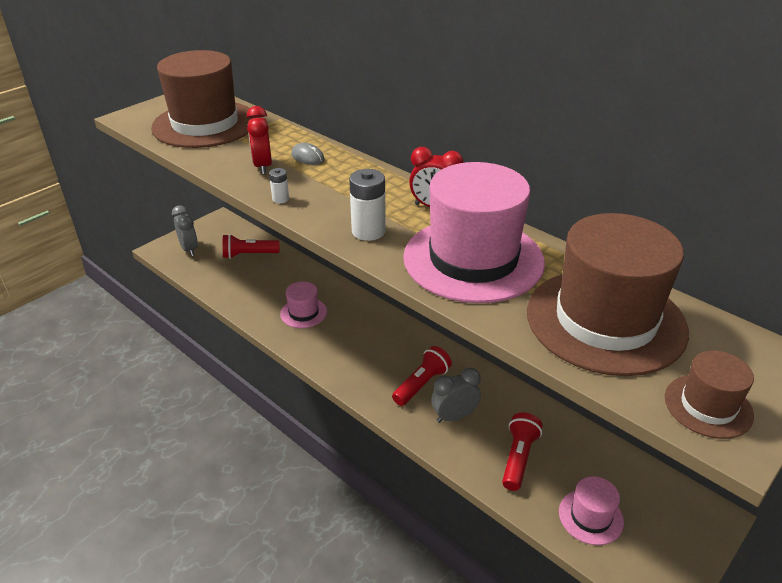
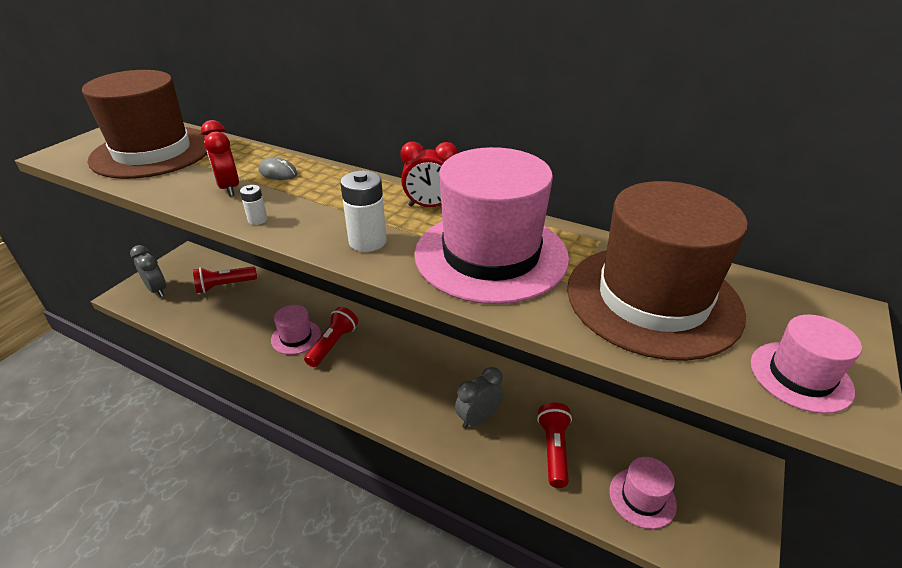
camera: 15 degrees left, 0 degrees up
red flashlight [392,346,452,406] -> red flashlight moved to [304,307,358,367]
brown hat [665,351,754,439] -> pink hat [751,315,862,414]

